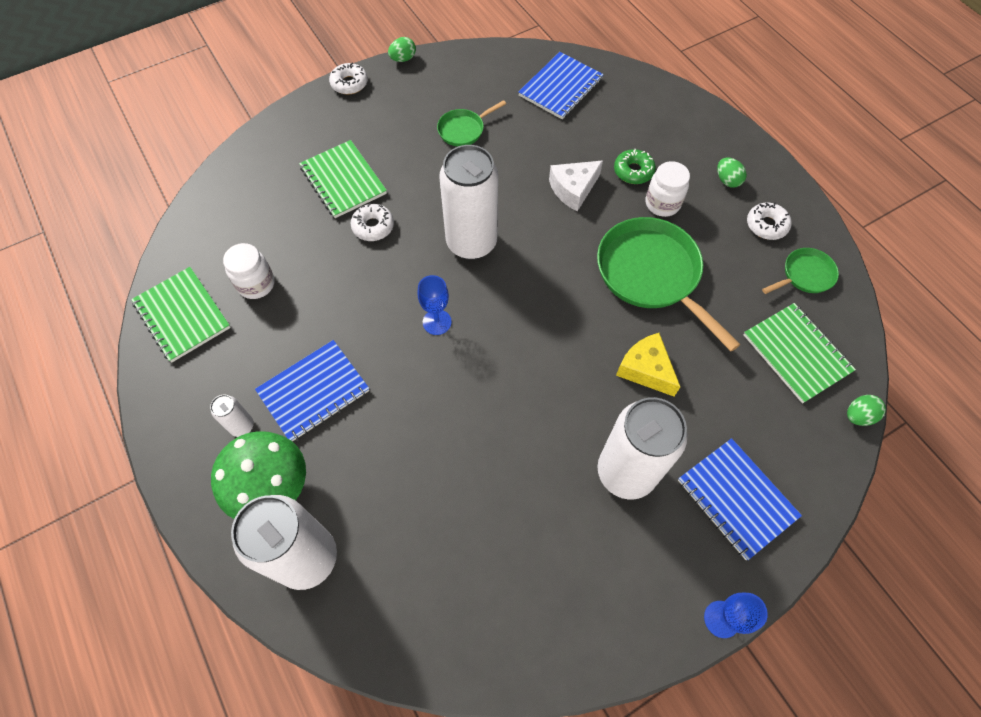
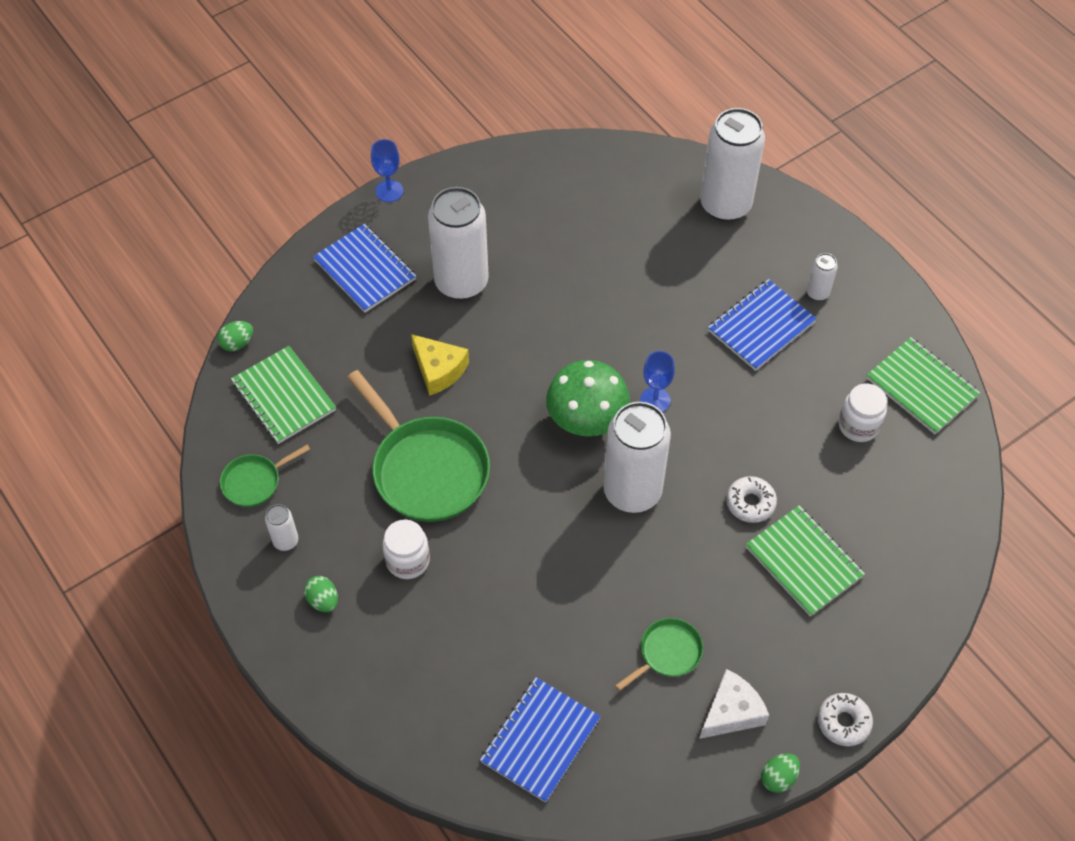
camera: 175 degrees right, 5 degrees down
green mushroom [211,431,306,519] -> green mushroom moved to [546,360,630,436]
white cheese [549,160,603,211] -> white cheese moved to [699,669,769,739]
green donut [614,149,656,184] -> none
white donut [747,202,792,240] -> white can [265,504,298,551]

